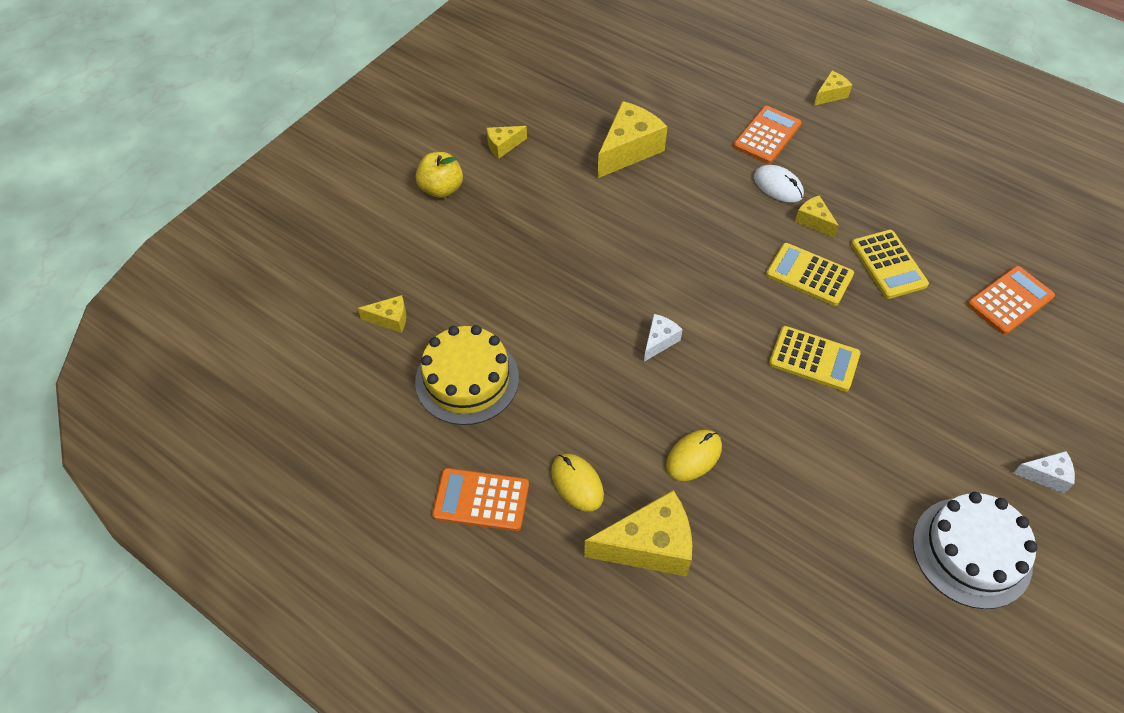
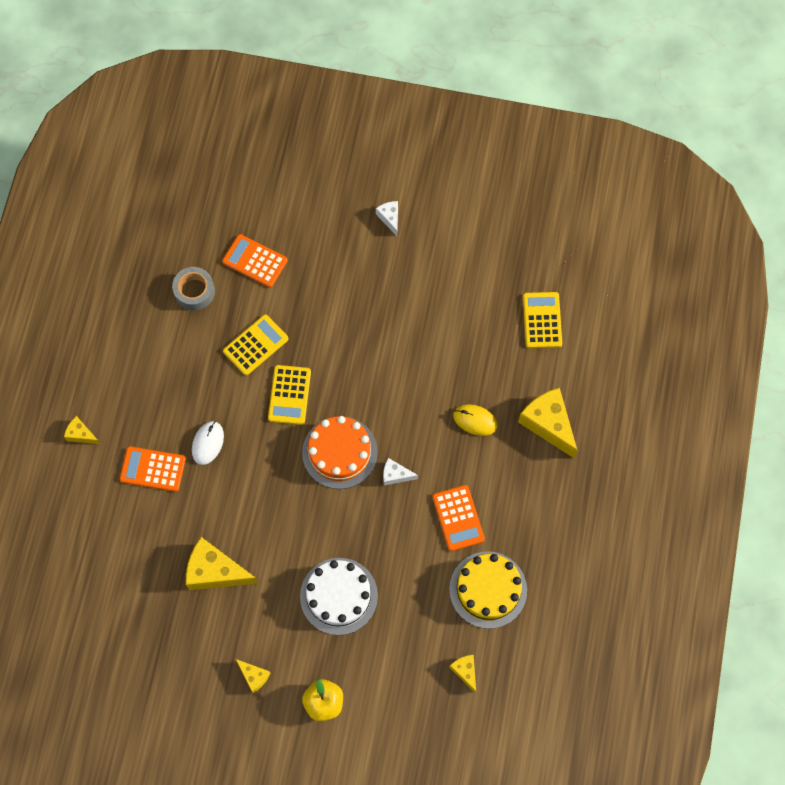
camera: 115 degrees left, 15 degrees up
orange calculator [432,468,529,531] -> orange calculator moved to [432,485,485,551]
yellow mouse [551,454,604,511] -> none
yellow calculator [769,326,860,392] -> yellow calculator moved to [523,292,562,348]
yellow cheese [795,195,839,238] -> none
white cake [913,492,1038,609] -> white cake moved to [300,558,378,635]
none -> grey tape [172,267,215,311]
none -> orange cake [302,416,378,489]

